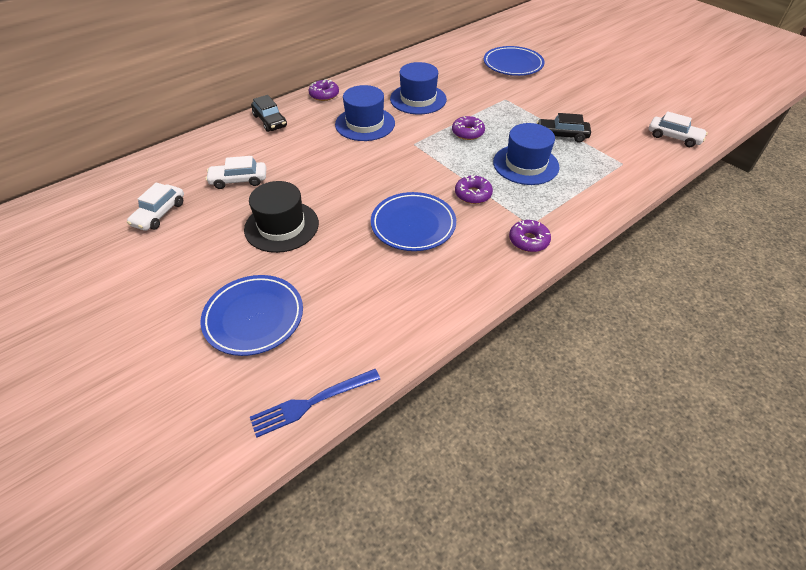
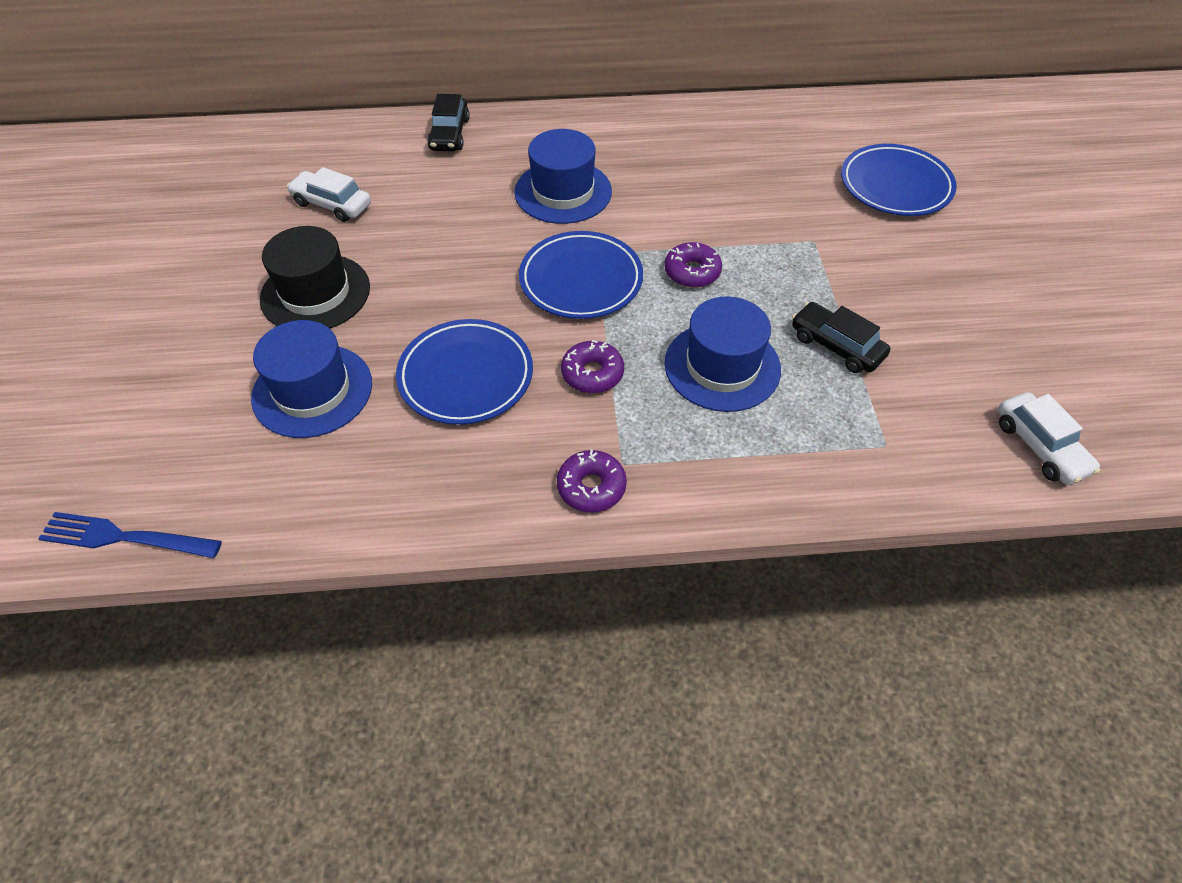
camera: 35 degrees right, 5 degrees up
white car [127,183,184,231] -> none
blue plate [201,275,303,356] -> blue plate moved to [519,231,643,319]
purple donut [309,79,339,101] -> none
blue hat [390,62,447,114] -> blue hat moved to [251,320,372,438]

